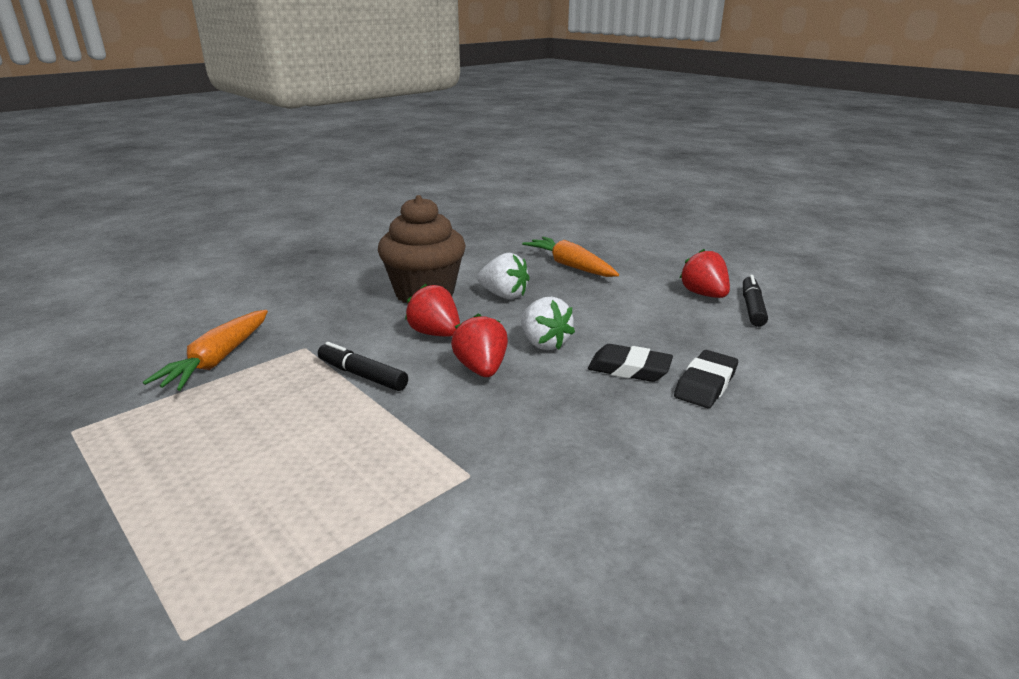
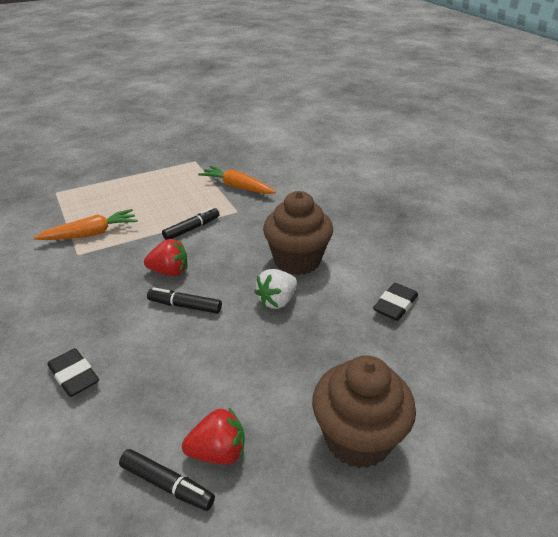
camera: 105 degrees right, 10 degrees up
red strawberry [405,284,460,337] -> none
white strawberry [521,297,575,350] -> black marker [147,287,222,314]
orange carrot [522,237,619,277] -> orange carrot moved to [33,209,138,240]
black eraser [588,344,673,382] -> black eraser moved to [373,283,418,321]
none -> brown cupcake [312,355,416,468]

